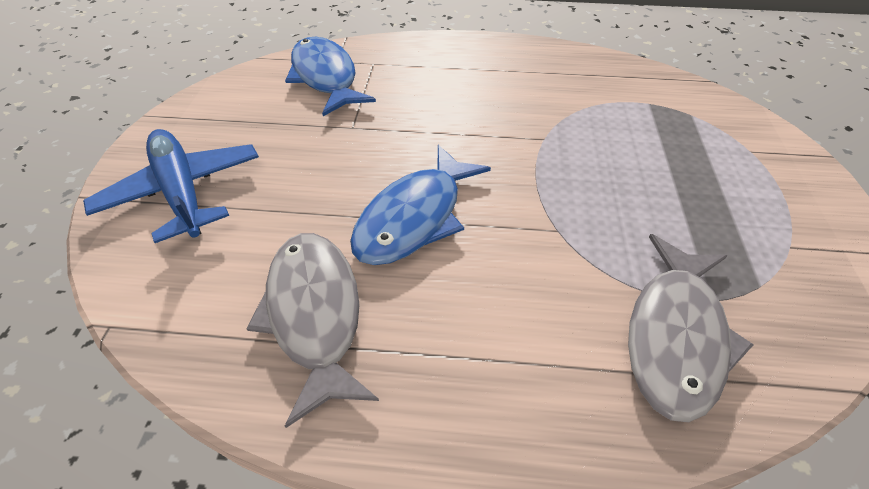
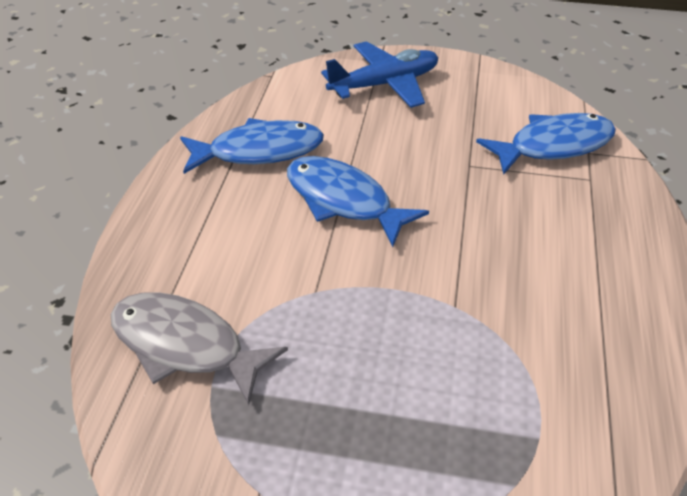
camera: 95 degrees right, 5 degrees down
grey fish [246,233,379,428] -> blue fish [180,118,324,174]

